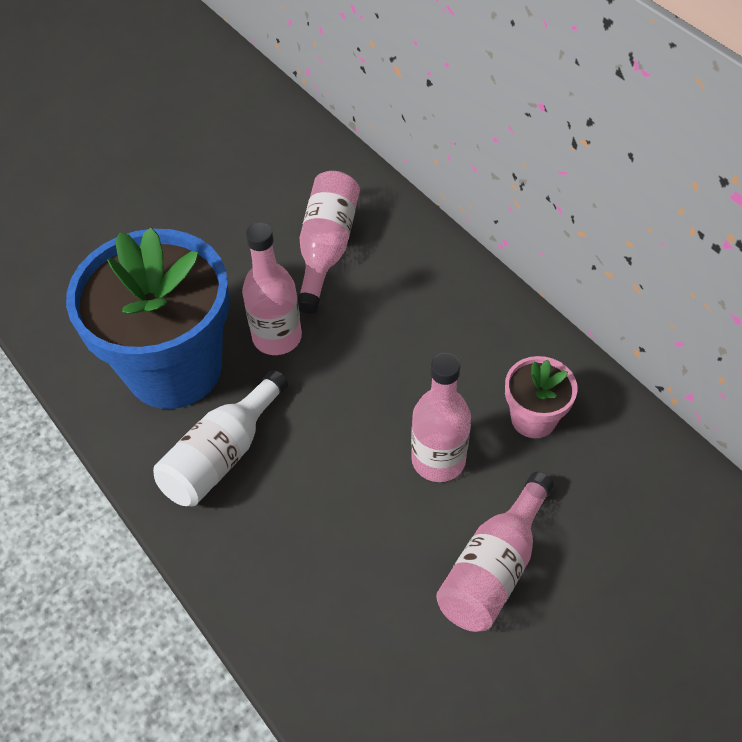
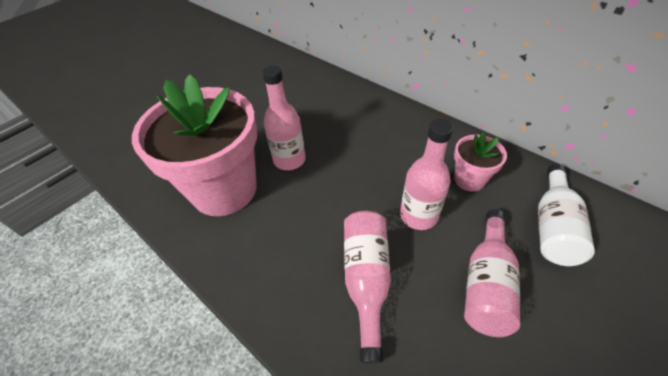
camera: 10 degrees left, 5 degrees down
blue flower pot [66,227,230,409] -> pink flower pot [132,74,257,216]
white bottle [153,370,288,506] -> white bottle moved to [538,164,595,266]
pink bottle [297,171,360,314] -> pink bottle moved to [344,211,391,363]

